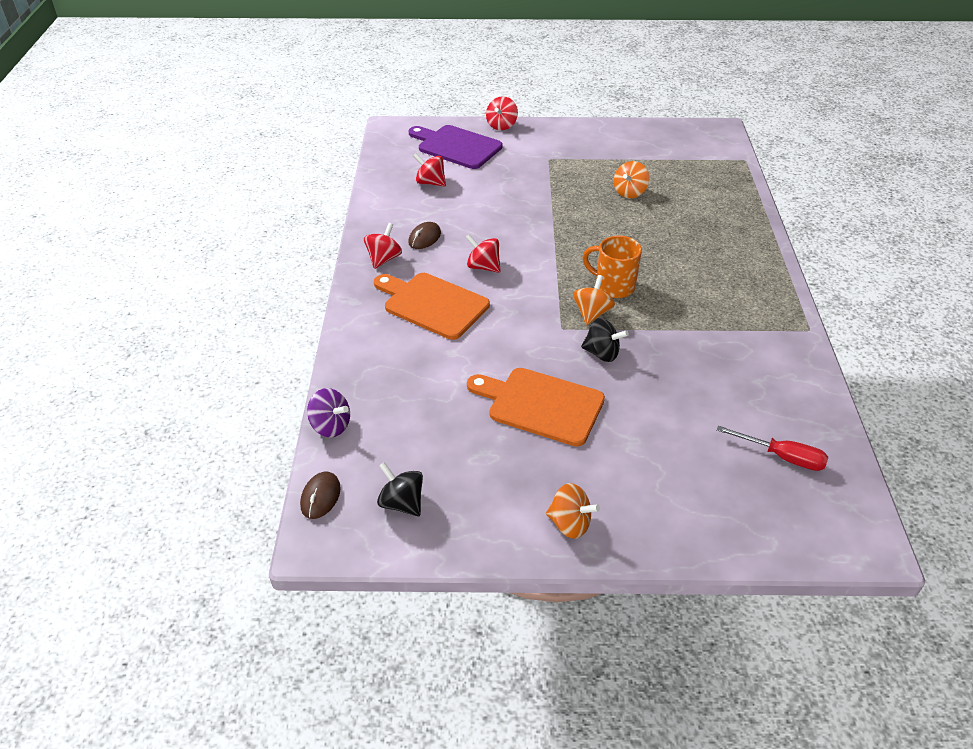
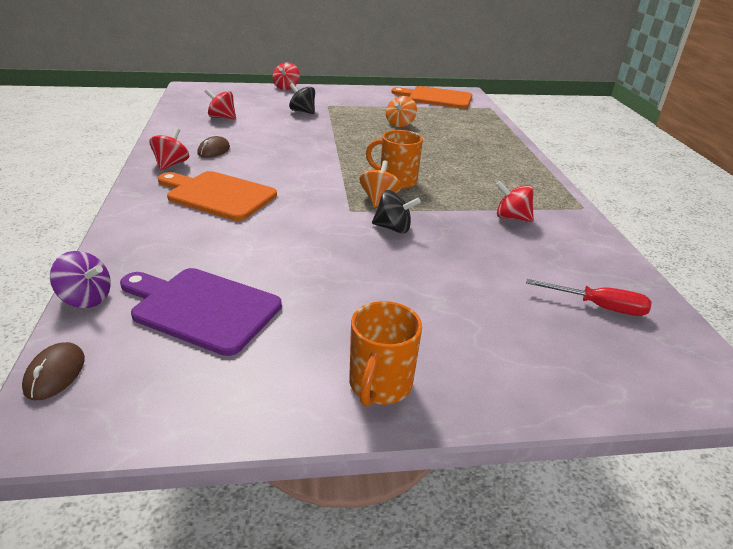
camera: 10 degrees left, 10 degrees down
black spinning top [377,462,423,516] -> black spinning top moved to [289,83,315,114]
purple cutting board [409,125,503,169] -> purple cutting board moved to [120,268,282,356]
red spinning top [465,234,501,273] -> red spinning top moved to [496,181,534,222]
orange cutting board [467,368,605,447] -> orange cutting board moved to [391,86,472,109]
orange spinning top [546,483,600,539] -> orange mug [349,301,422,407]

